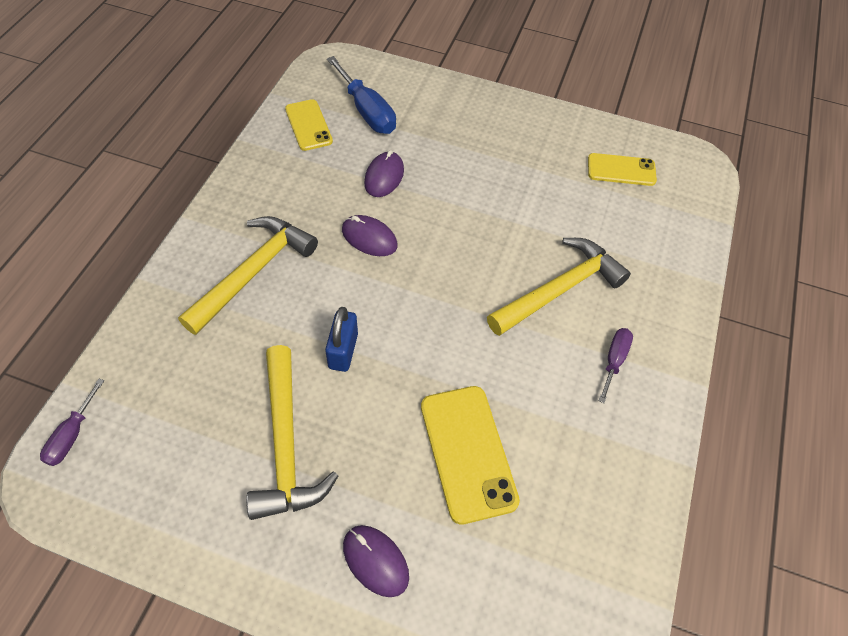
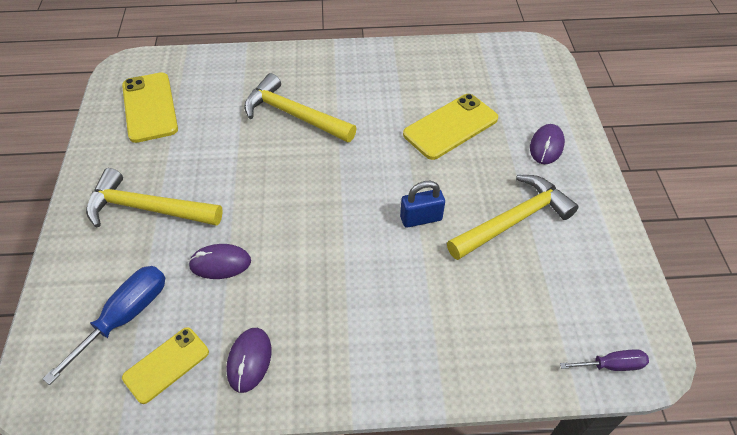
camera: 110 degrees left, 5 degrees down
yellow hammer [178,216,318,335] -> yellow hammer moved to [86,168,223,228]
purple mouse [342,215,398,256] -> purple mouse moved to [226,328,271,393]
yellow phone [588,153,657,186] -> yellow phone [122,72,178,143], size x1.54
purple screwdriver [599,328,633,403] -> none

